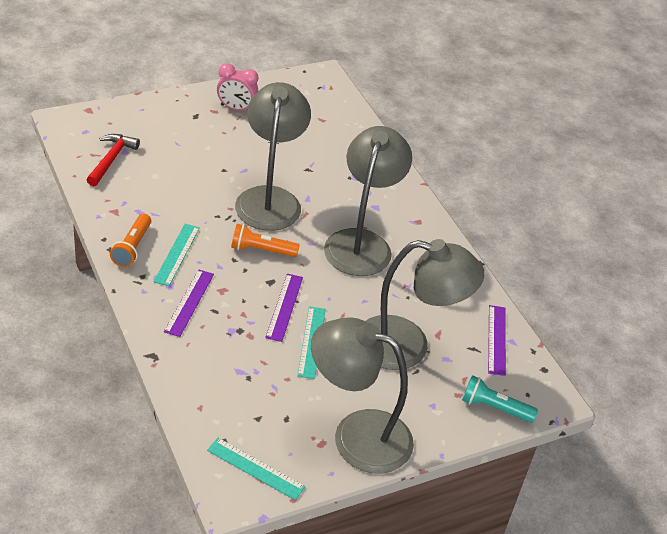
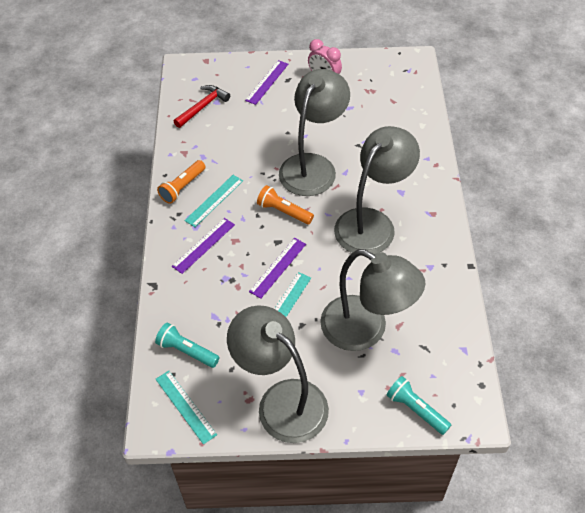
camera: 30 degrees right, 10 degrees up
purple ruler [488,305,506,376] -> purple ruler moved to [245,60,288,105]
none -> turquoise flashlight [155,323,220,368]

